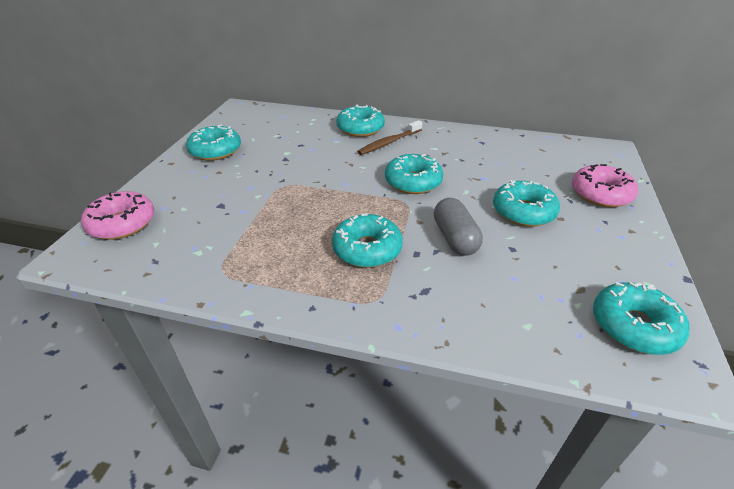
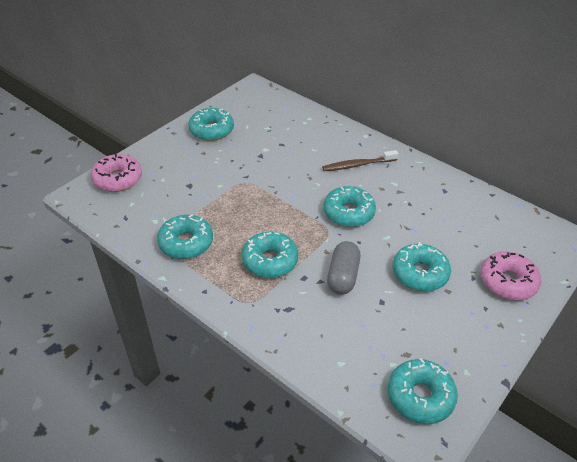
camera: 25 degrees right, 5 degrees up
turquoise donut [336,105,385,137] -> turquoise donut moved to [157,214,213,259]

